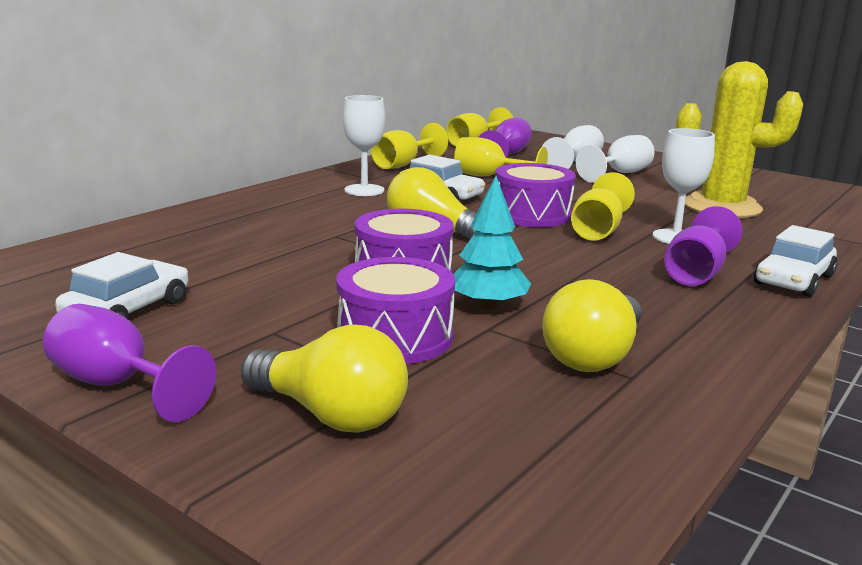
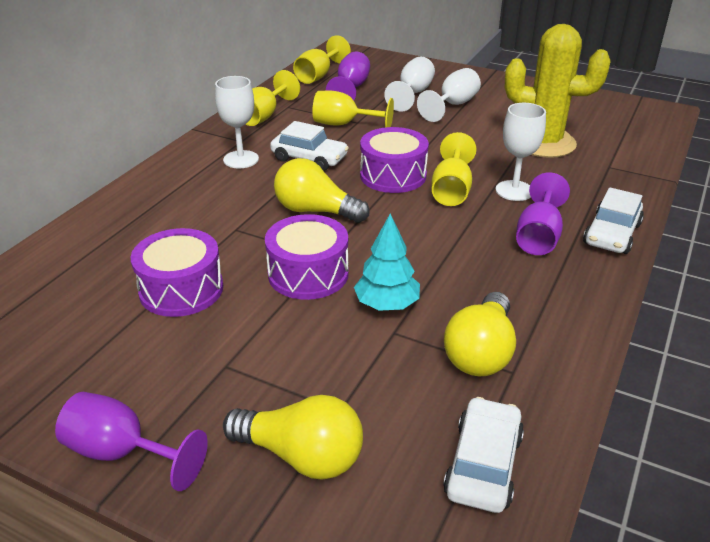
camera: 10 degrees left, 15 degrees up
white car [55,252,189,319] -> white car moved to [443,397,524,513]
purple drum [336,257,455,364] -> purple drum moved to [131,228,223,317]

